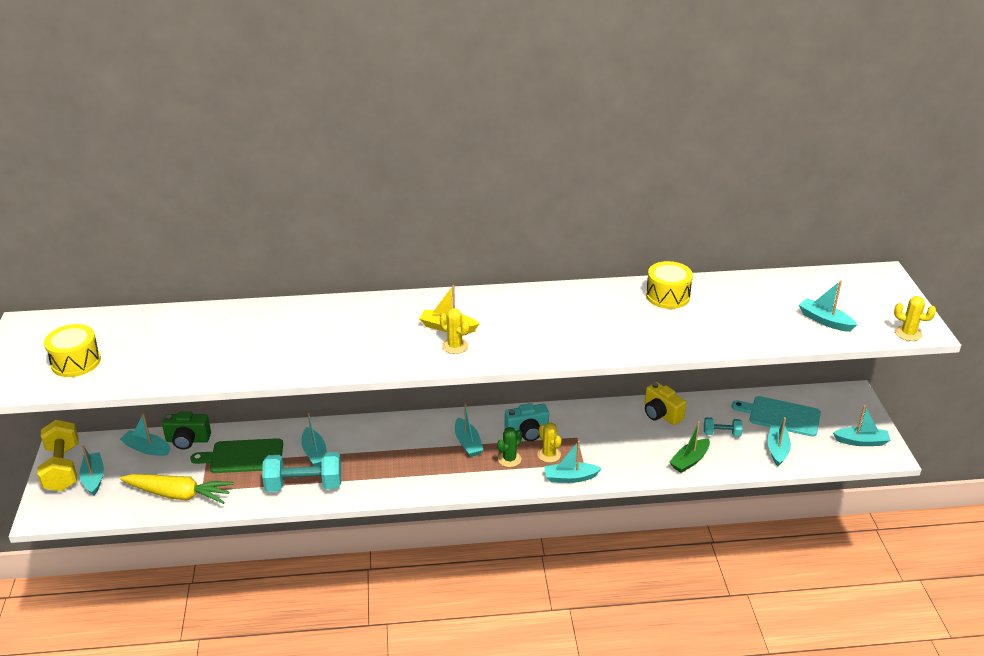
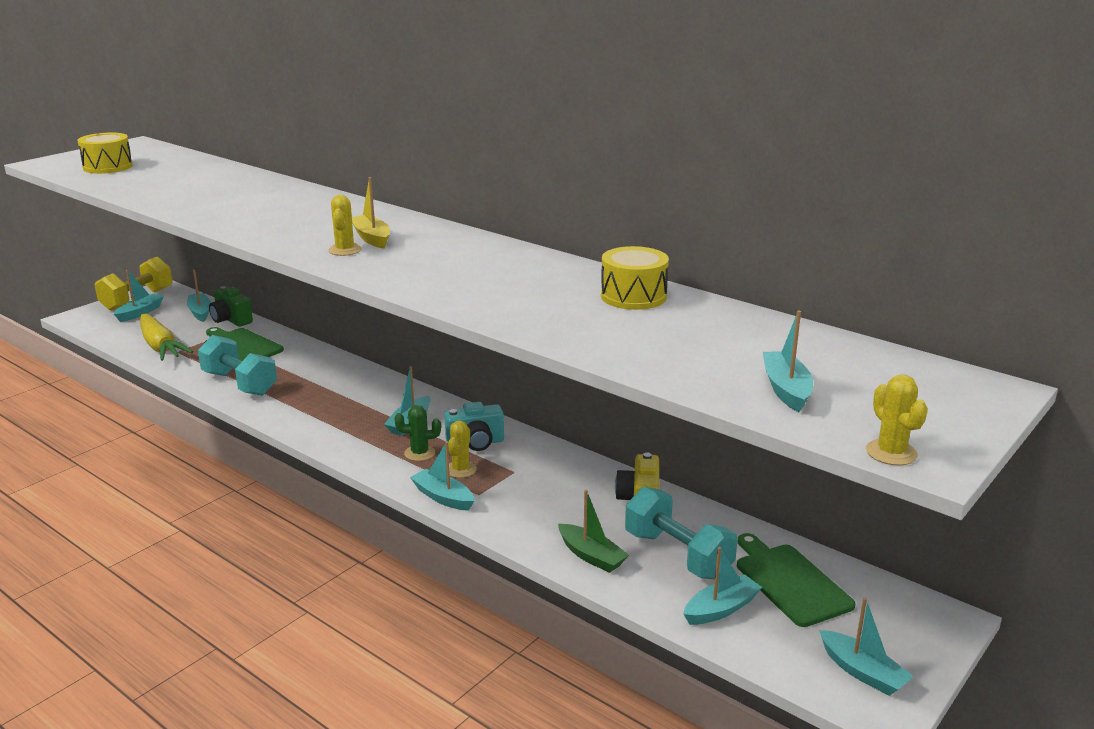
camera: 45 degrees right, 10 degrees down
turquoise boat [301,413,327,466] -> none
turquoise camera [505,403,549,441] -> turquoise camera turned 45 degrees counterclockwise [444,402,504,451]
green boat [669,421,710,473] -> green boat turned 135 degrees counterclockwise [558,490,629,573]
turquoise dumbbell [704,417,743,437] -> turquoise dumbbell [625,486,738,579], size x1.93
turquoise cutting board [732,396,821,437] -> green cutting board [737,533,855,627]

